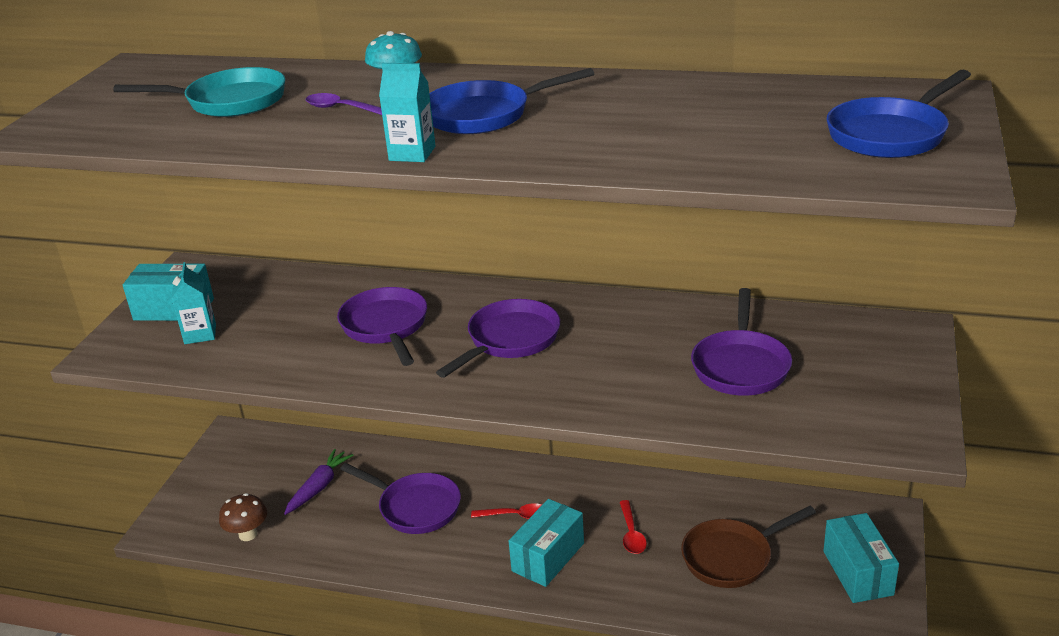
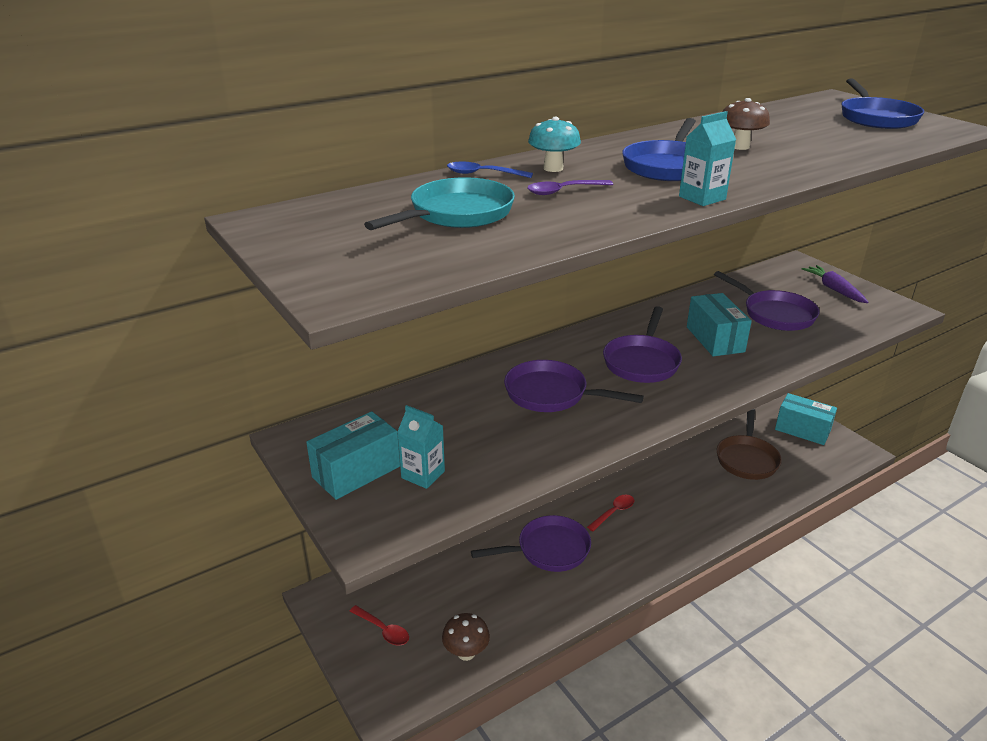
camera: 50 degrees left, 0 degrees up
purple carrot [284,449,354,515] -> purple carrot moved to [801,265,868,303]
purple pan [436,299,560,378] -> purple pan turned 150 degrees counterclockwise [603,306,682,383]
turquoise box [509,499,584,587] -> turquoise box moved to [687,293,752,356]
red spoon [620,500,647,554] -> red spoon moved to [350,605,409,645]
none -> blue spoon [447,161,533,178]
none -> brown mushroom [723,98,770,150]

